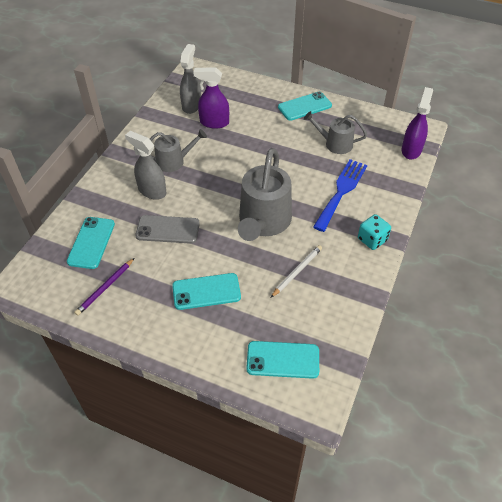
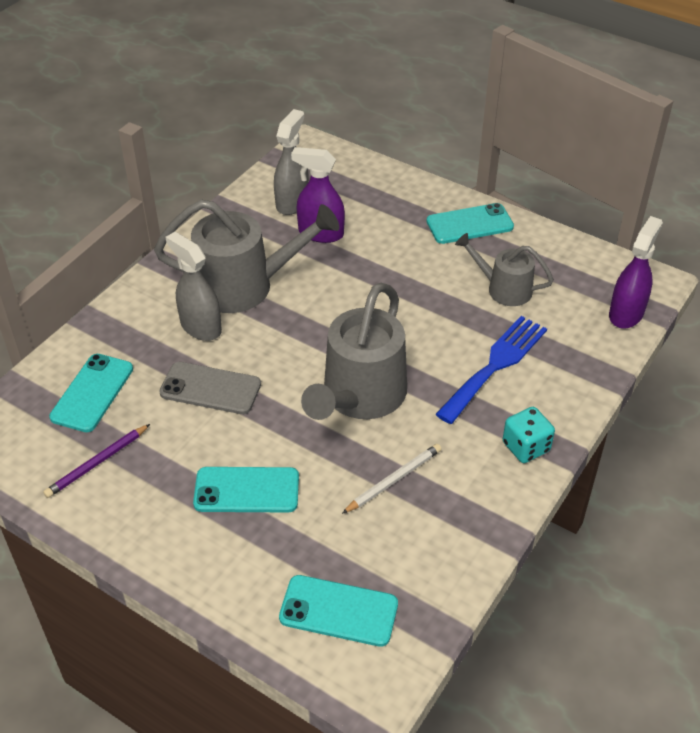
camera: 10 degrees right, 5 degrees down
grey watering can [150,129,207,172] -> grey watering can [154,200,339,313], size x1.76

